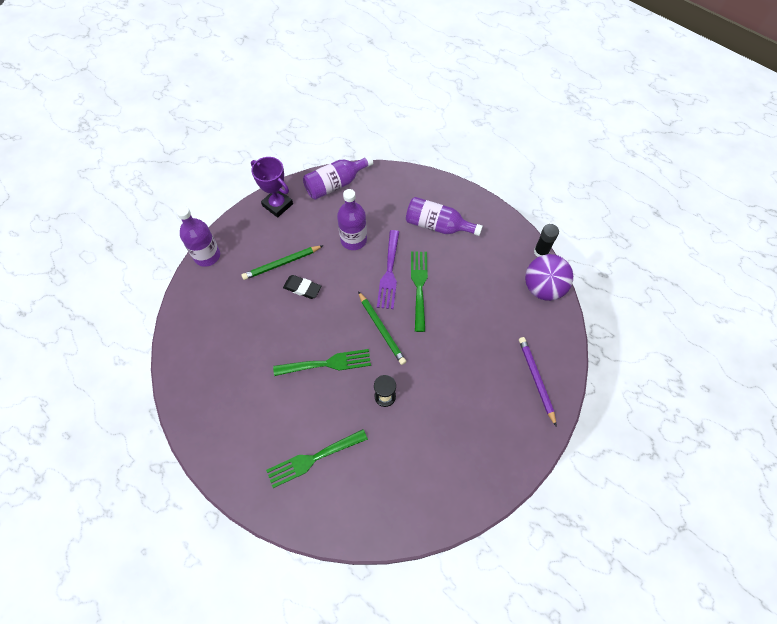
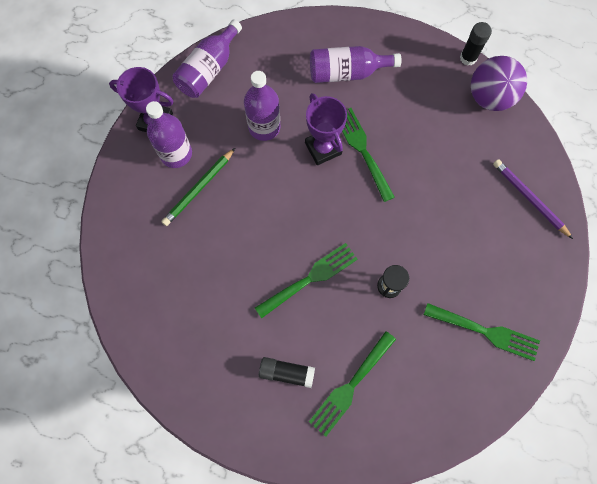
camera: 25 degrees left, 10 degrees up
purple bottle [177,206,220,267] -> purple bottle moved to [146,101,192,168]
black eraser [283,275,321,299] -> none
green pencil [358,291,406,365] -> none
purple fork [377,230,399,309] -> purple trophy [305,93,347,165]
none -> black glue stick [259,357,315,388]
none -> green fork [424,303,540,361]

